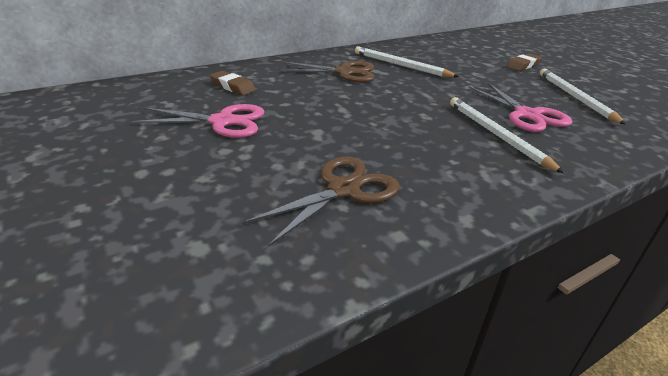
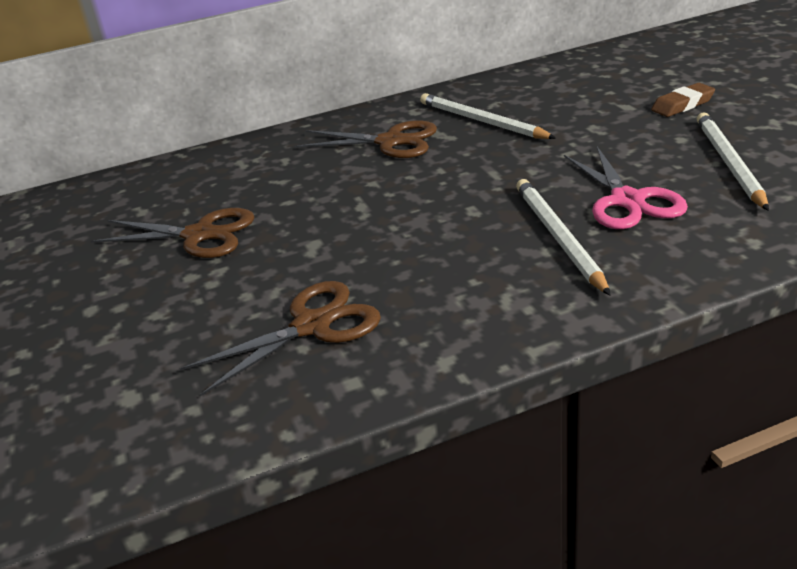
camera: 15 degrees right, 0 degrees up
pink scissors [131,104,265,138] -> brown scissors [91,208,254,258]
brown eraser [210,71,256,95] -> none

